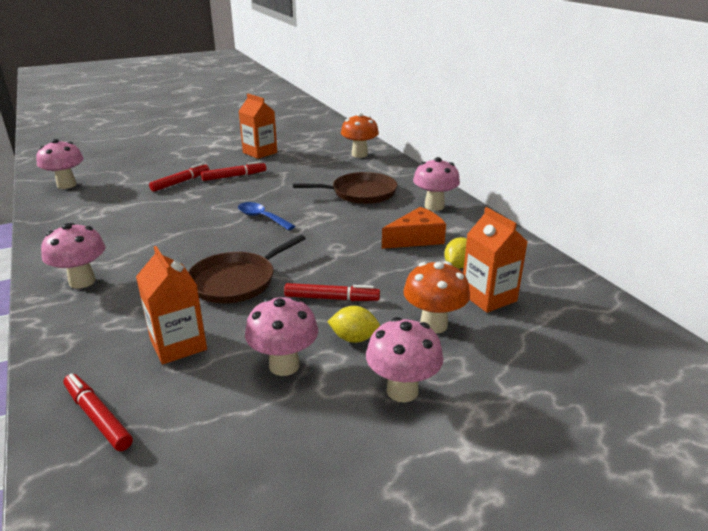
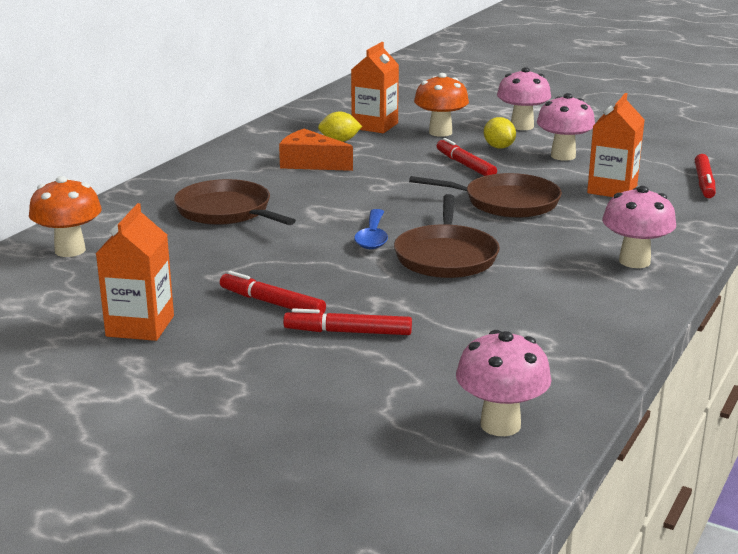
camera: 125 degrees left, 5 degrees down
pink mushroom [413,157,460,211] -> none
none -> brown pan [394,194,500,278]

